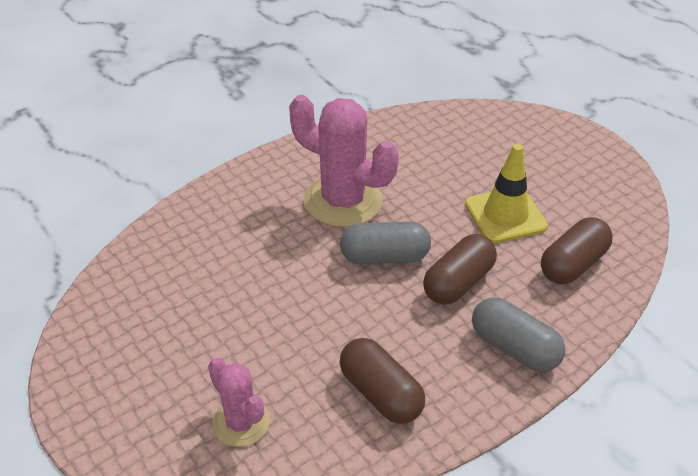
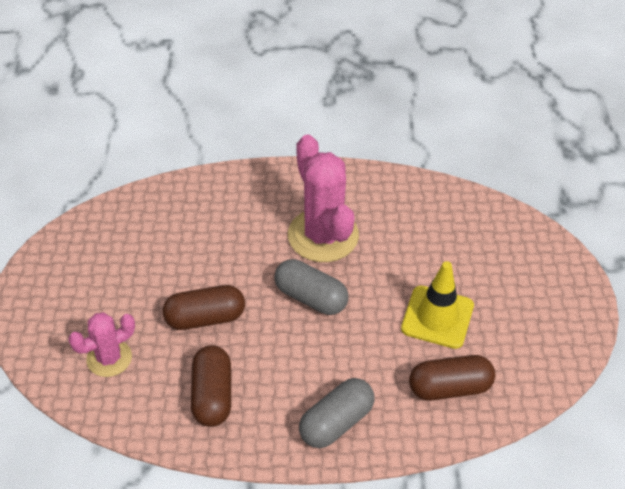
camera: 35 degrees right, 5 degrees up
pink cactus [208,358,270,447] -> pink cactus turned 60 degrees clockwise [68,312,135,377]
brown capsule [423,234,497,305] -> brown capsule moved to [163,285,245,330]
grey capsule [472,297,566,372] -> grey capsule turned 60 degrees clockwise [299,378,374,448]

